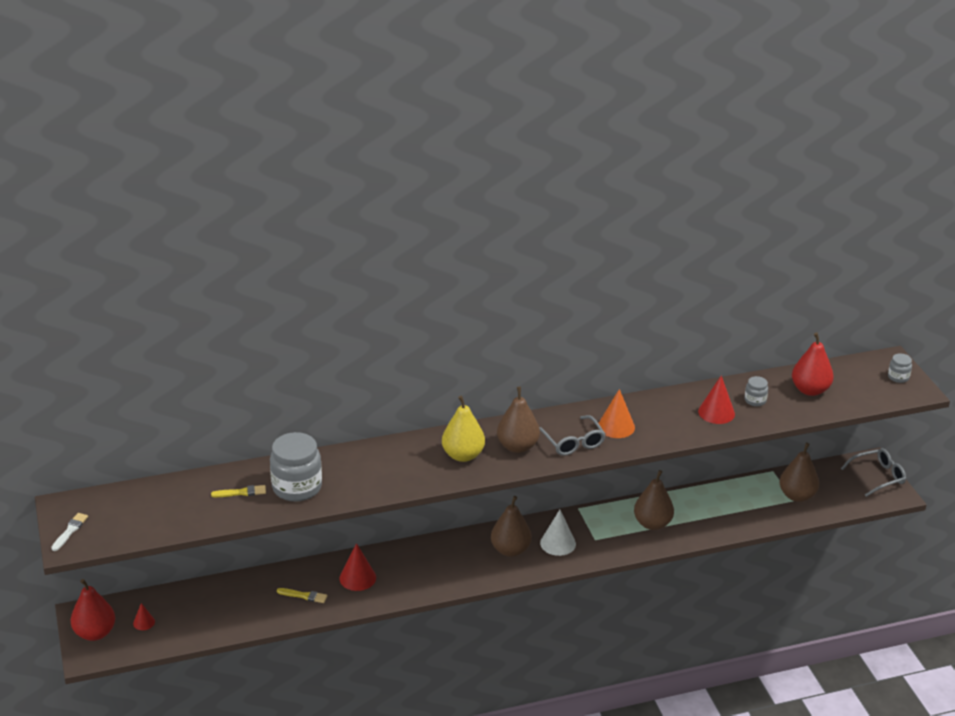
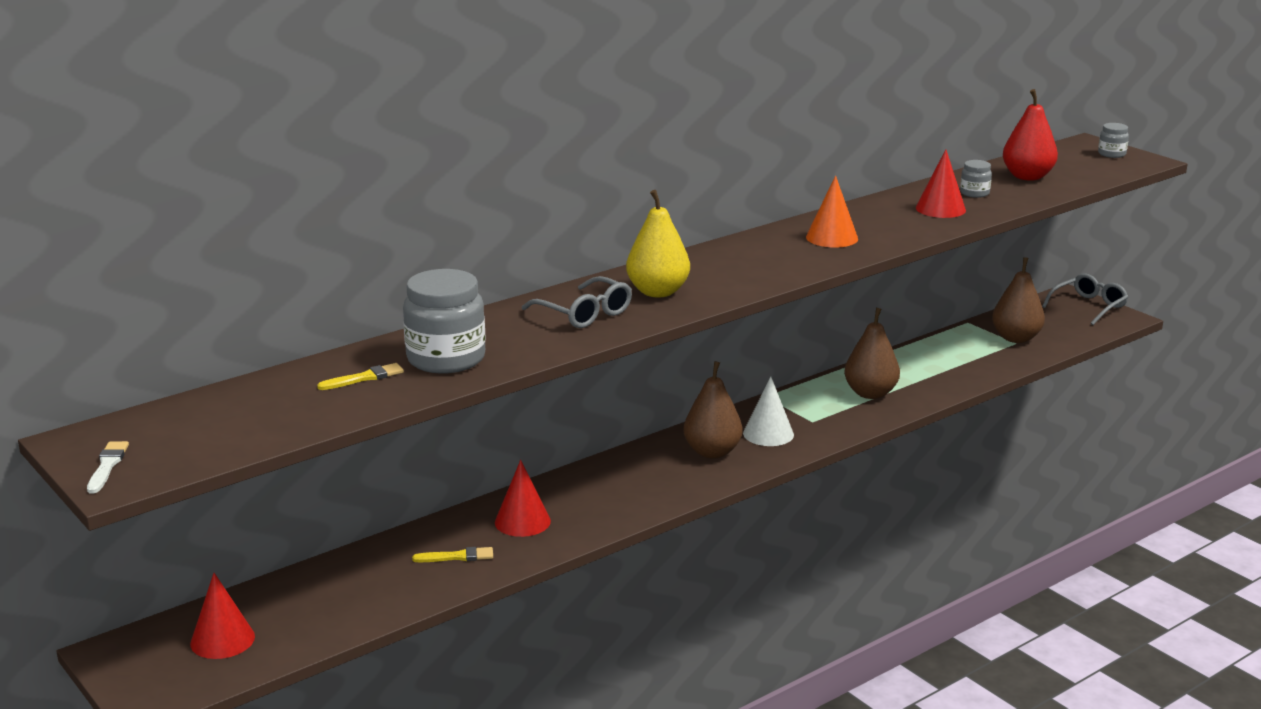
camera: 20 degrees left, 10 degrees down
red pear [71,579,115,641] -> none
red cone [133,603,155,630] -> red cone [190,573,255,659], size x1.77
brown pear [497,387,540,453] -> none
grey glasses [539,415,606,456] -> grey glasses moved to [522,276,632,328]

